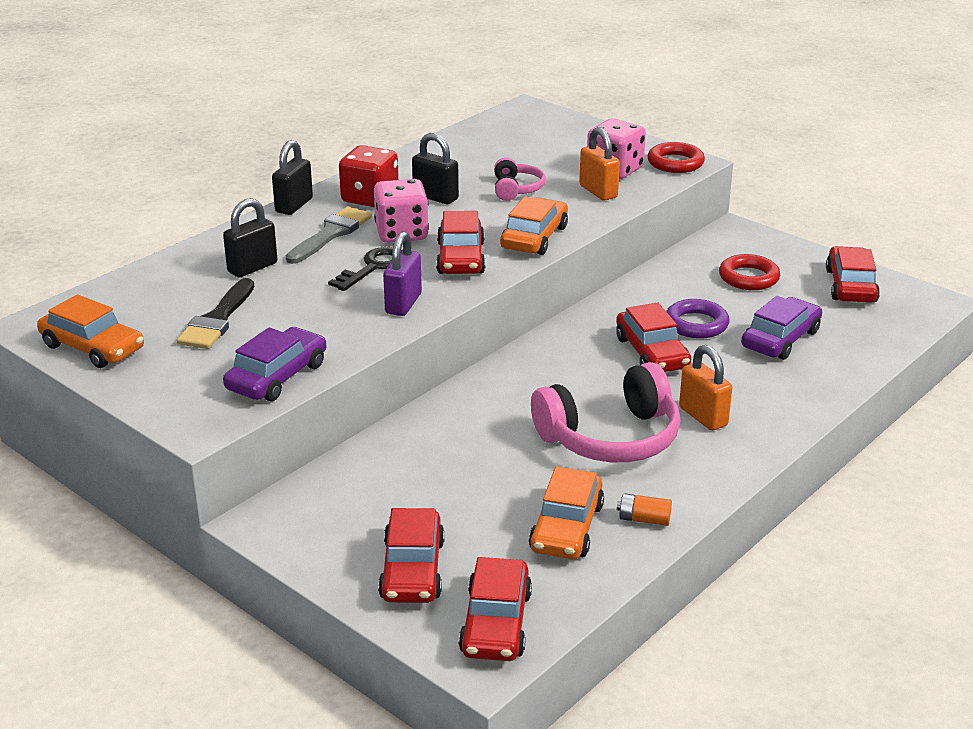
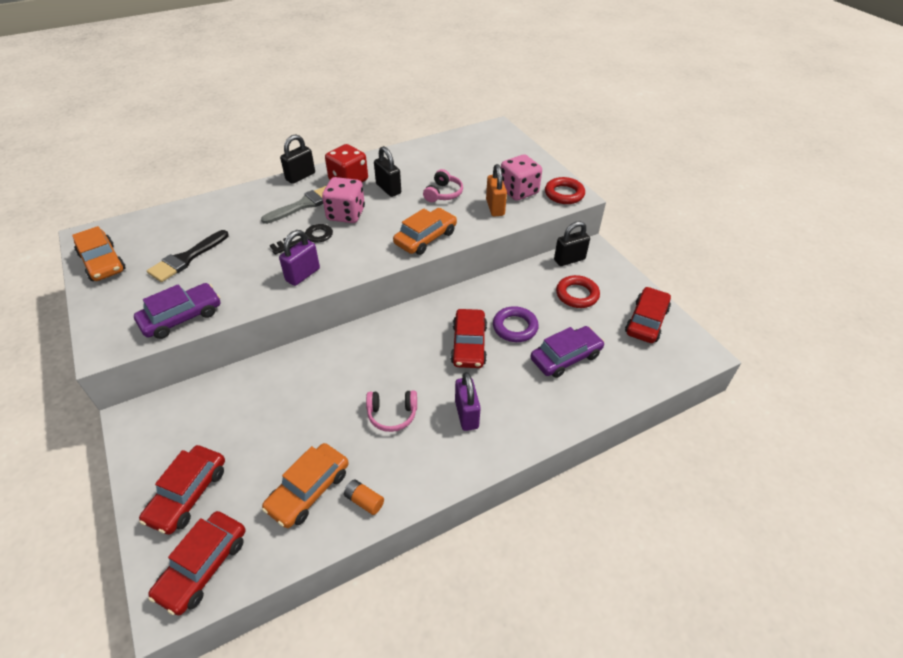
camera: 20 degrees right, 15 degrees up
black padlock [223,198,277,278] -> black padlock moved to [554,221,590,266]
red car [436,211,485,274] -> none
pink headphones [531,362,681,462] -> pink headphones [366,390,417,432], size x0.51
orange padlock [679,345,732,431] -> purple padlock [455,372,481,431]

